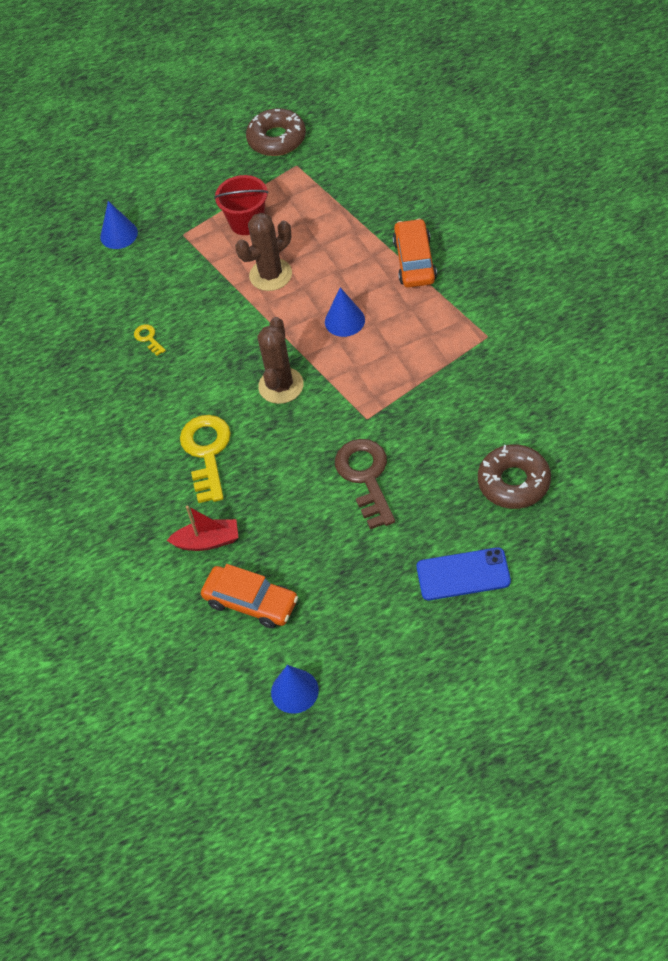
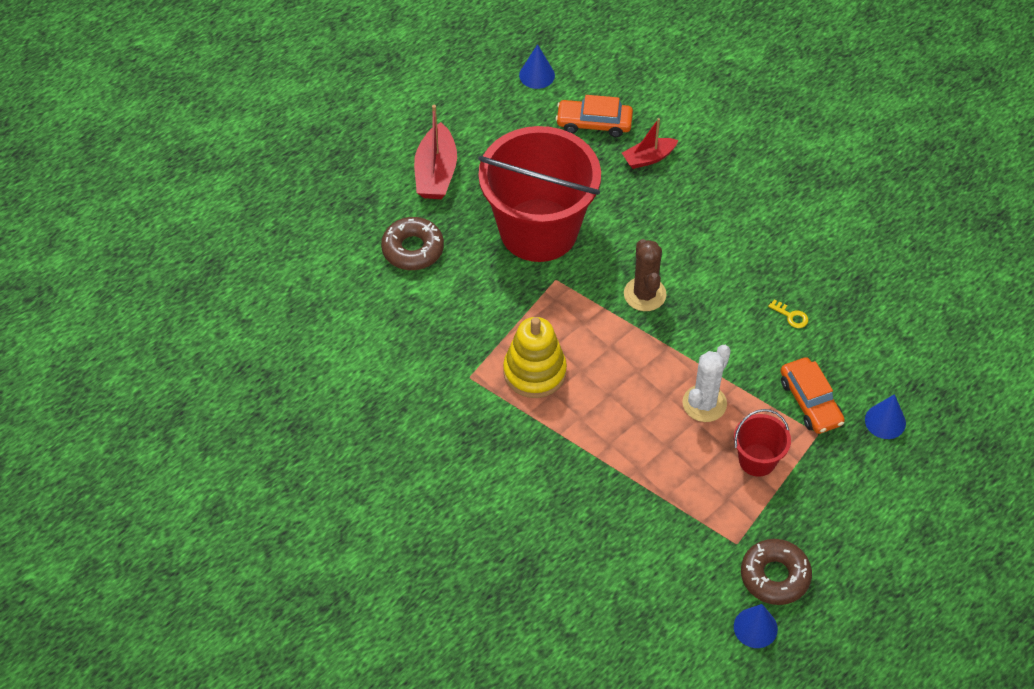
camera: 155 degrees right, 0 degrees up
yellow key [180,415,231,503] -> none
brown cactus [235,213,292,291] -> white cactus [682,345,731,422]
blue cone [325,287,365,337] -> blue cone moved to [734,604,778,648]
brown key [335,439,395,529] -> red bucket [478,126,601,262]
orange car [393,218,437,288] -> orange car moved to [781,357,845,434]
blue phone [417,547,511,600] -> red boat [414,105,457,199]
none -> yellow stacking toy [503,317,567,398]

